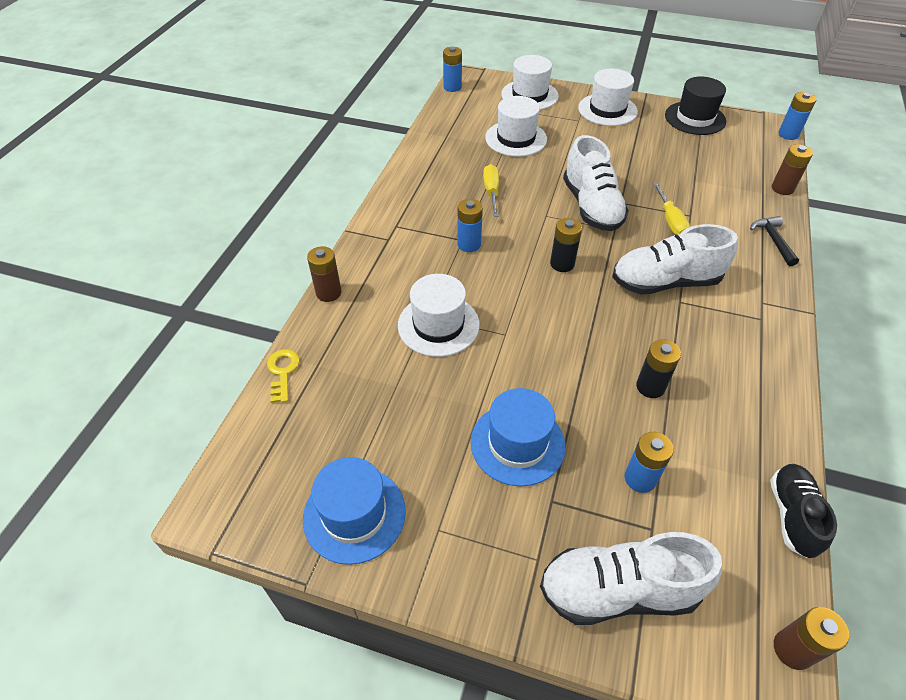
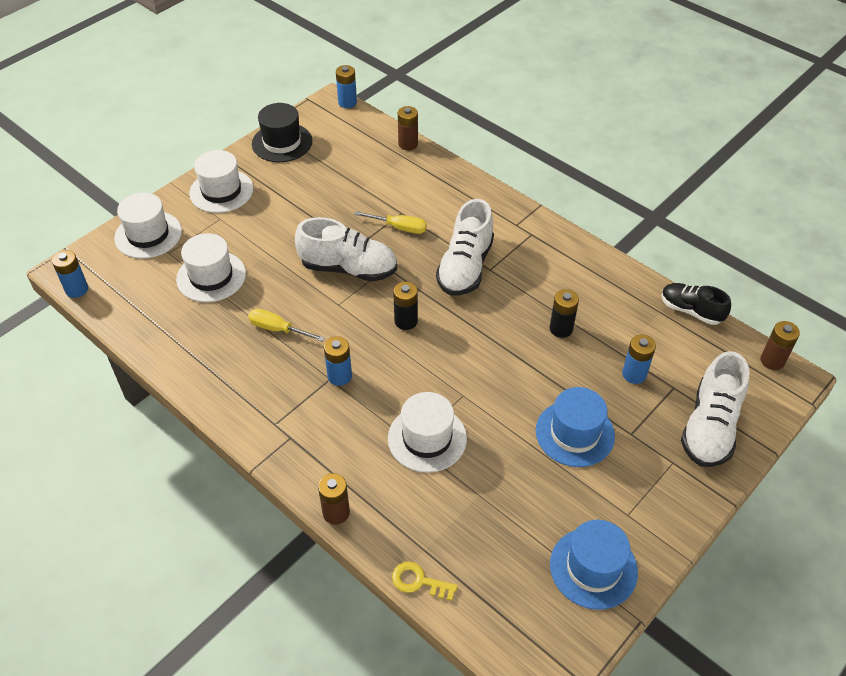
camera: 65 degrees left, 0 degrees up
black hammer [750,216,799,266] -> none

